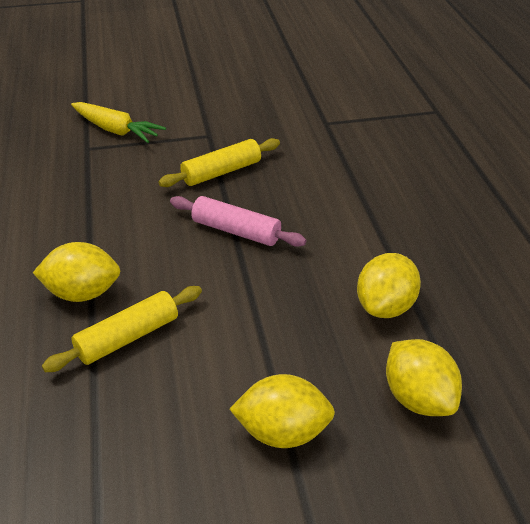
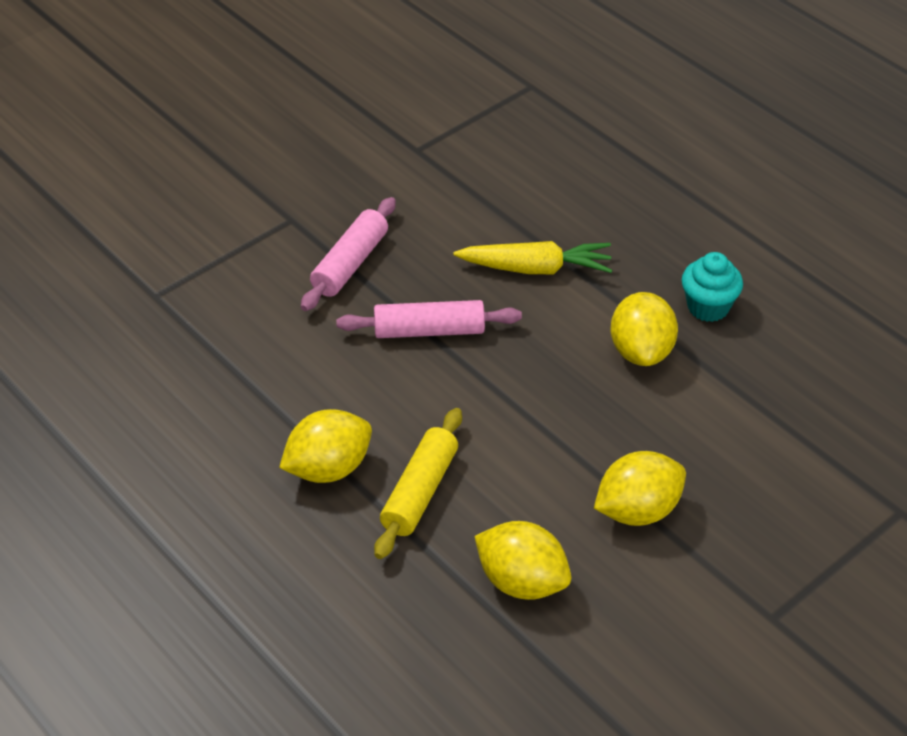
camera: 30 degrees left, 5 degrees up
yellow carrot [71,102,166,143] -> yellow carrot moved to [454,241,612,274]
yellow rolling pin [158,138,280,187] -> pink rolling pin [301,197,396,311]
yellow lemon [386,339,462,416] -> yellow lemon moved to [475,521,571,600]
none -> turquoise cupcake [682,252,743,322]

